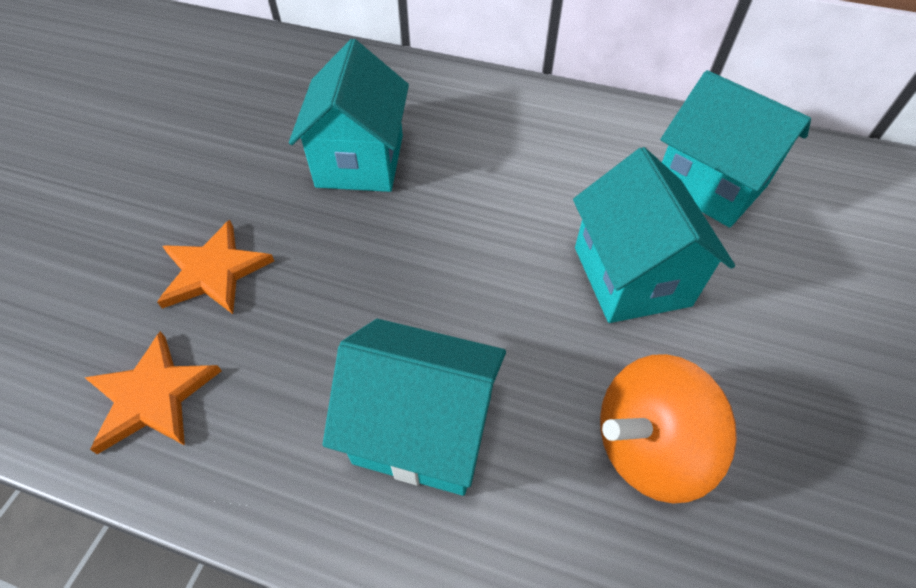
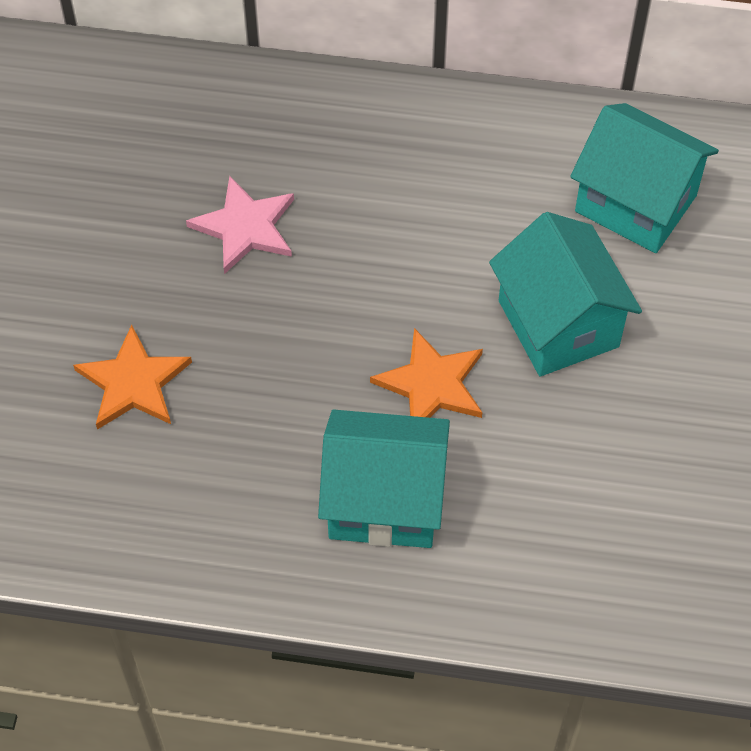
camera: 10 degrees left, 5 degrees up
orange star [84,331,222,454] -> orange star moved to [370,328,483,418]
turquoise house [289,39,409,192] -> pink star [186,176,294,274]
orange spinning top [600,354,737,503] -> none

